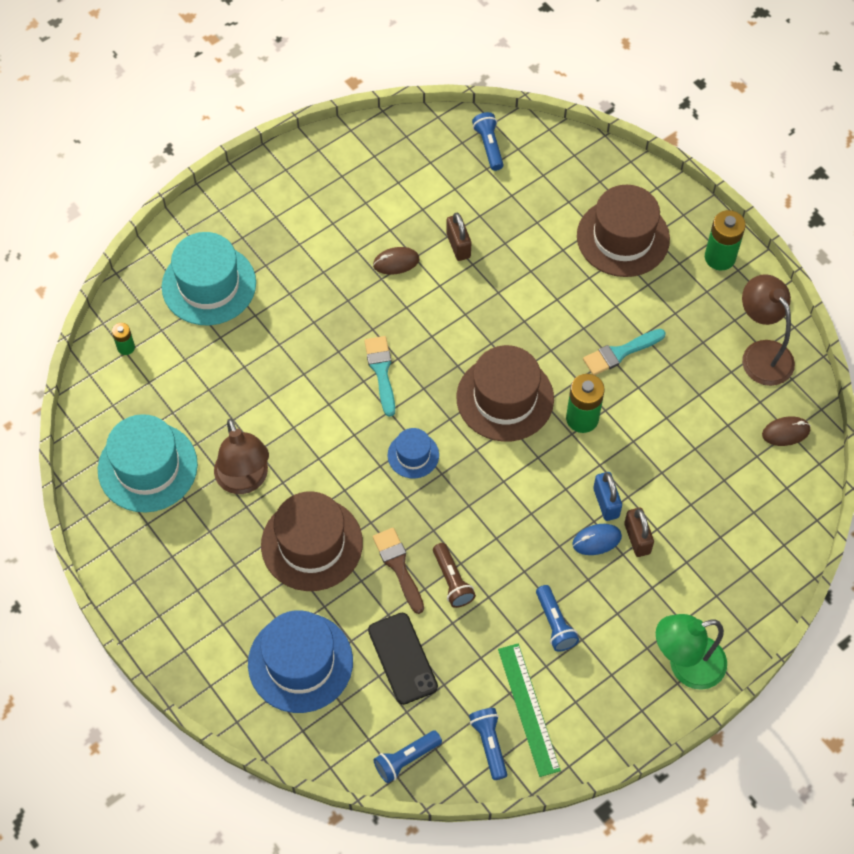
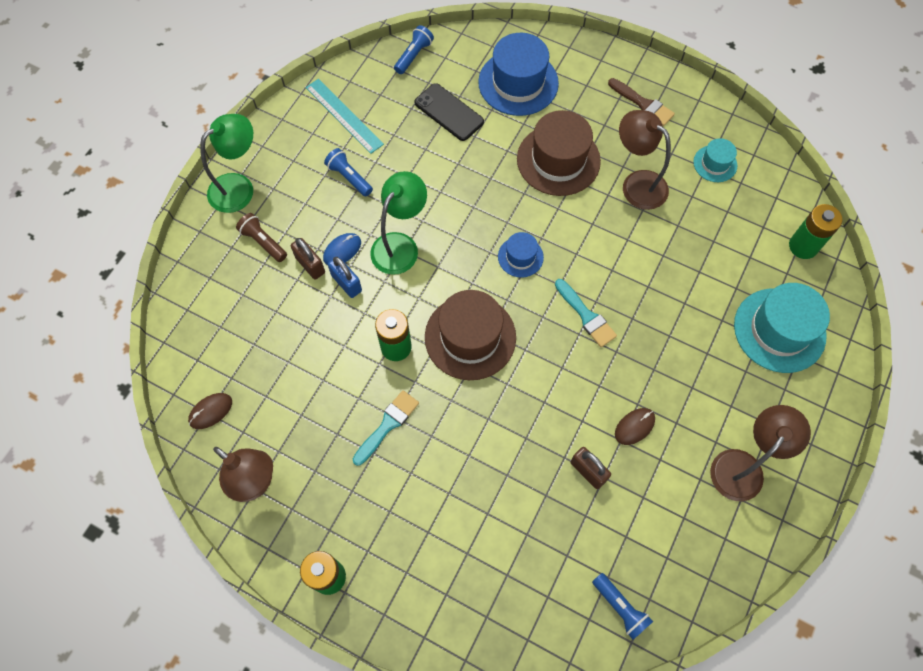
camera: 155 degrees right, 5 degrees up
turquoise hat [98,414,198,512] -> turquoise hat [693,138,737,182], size x0.52
green battery [112,323,135,355] -> green battery [789,204,842,259], size x1.82
brown brush [373,528,424,614] -> brown brush moved to [608,78,675,126]
brown flashlight [433,543,476,608] -> brown flashlight moved to [236,213,287,262]
blue flashlight [469,708,507,780] -> none
green ruler [498,643,561,777] -> turquoise ruler [306,79,384,154]
brown hat [577,185,670,277] -> none
none -> green lamp [370,171,427,275]
none -> brown lamp [710,405,811,501]

